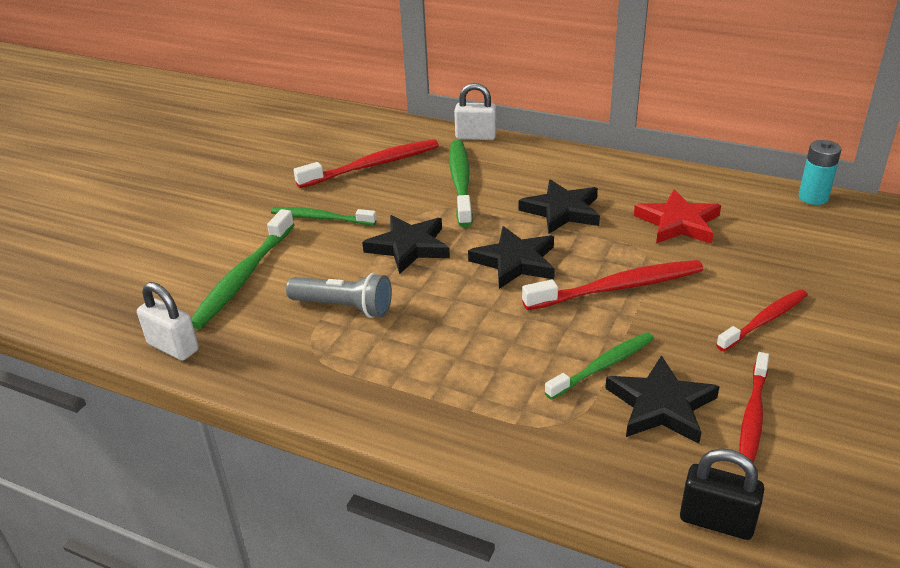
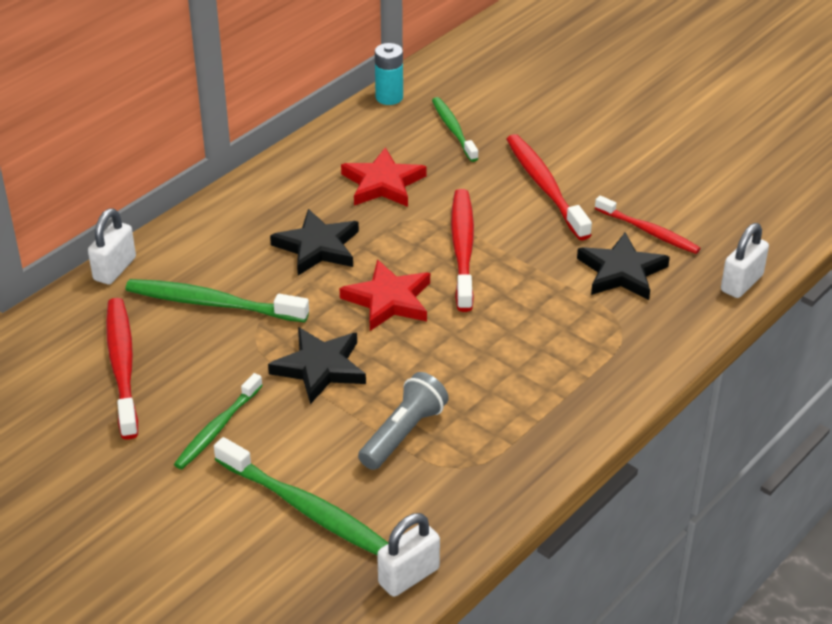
camera: 75 degrees left, 5 degrees up
black star [468,226,555,289] -> red star [340,260,430,331]
green toothbrush [545,332,654,400] -> green toothbrush moved to [432,97,479,162]
black padlock [680,448,764,540] -> white padlock [721,223,769,298]
red toothbrush [716,289,808,351] -> red toothbrush [506,134,592,240], size x1.52

